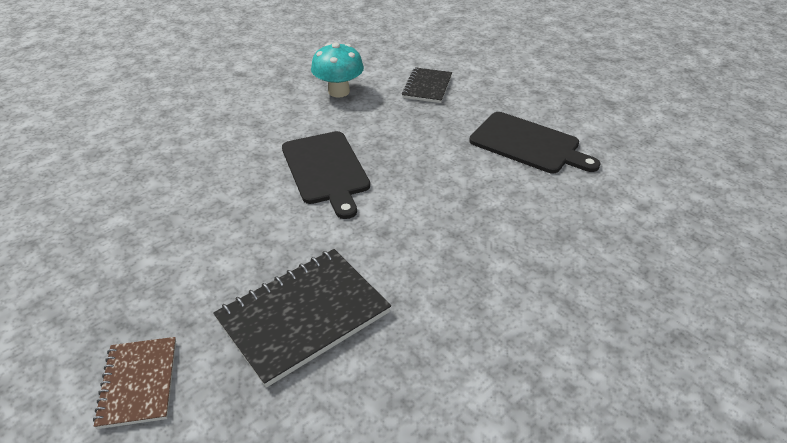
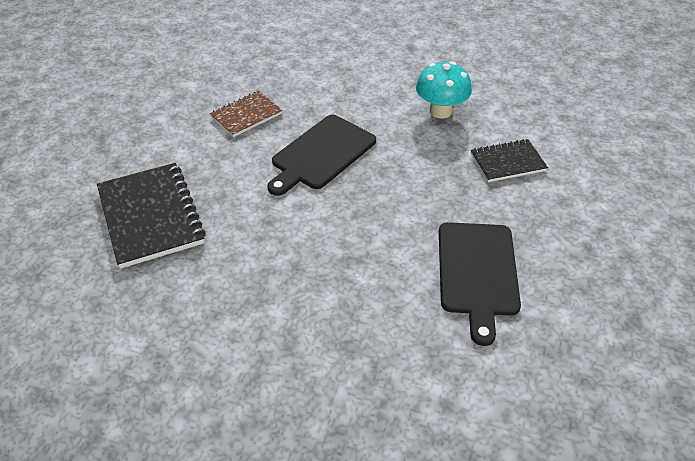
camera: 60 degrees right, 5 degrees up
brown notebook [93,337,176,429] -> brown notebook moved to [210,91,283,137]
black notebook [213,249,391,388] -> black notebook turned 45 degrees clockwise [97,163,206,269]

